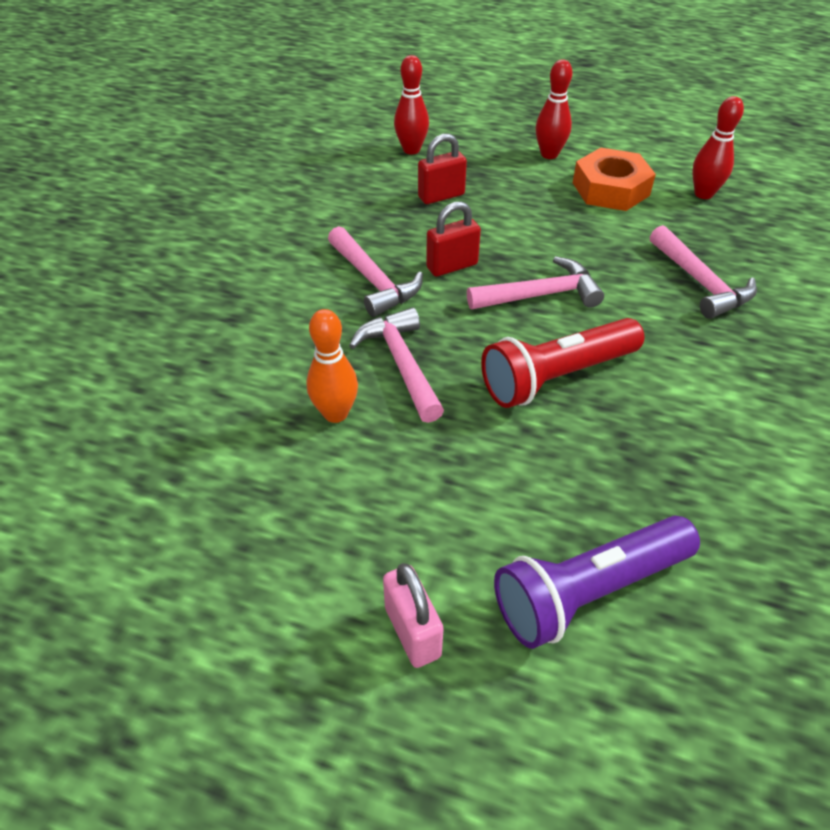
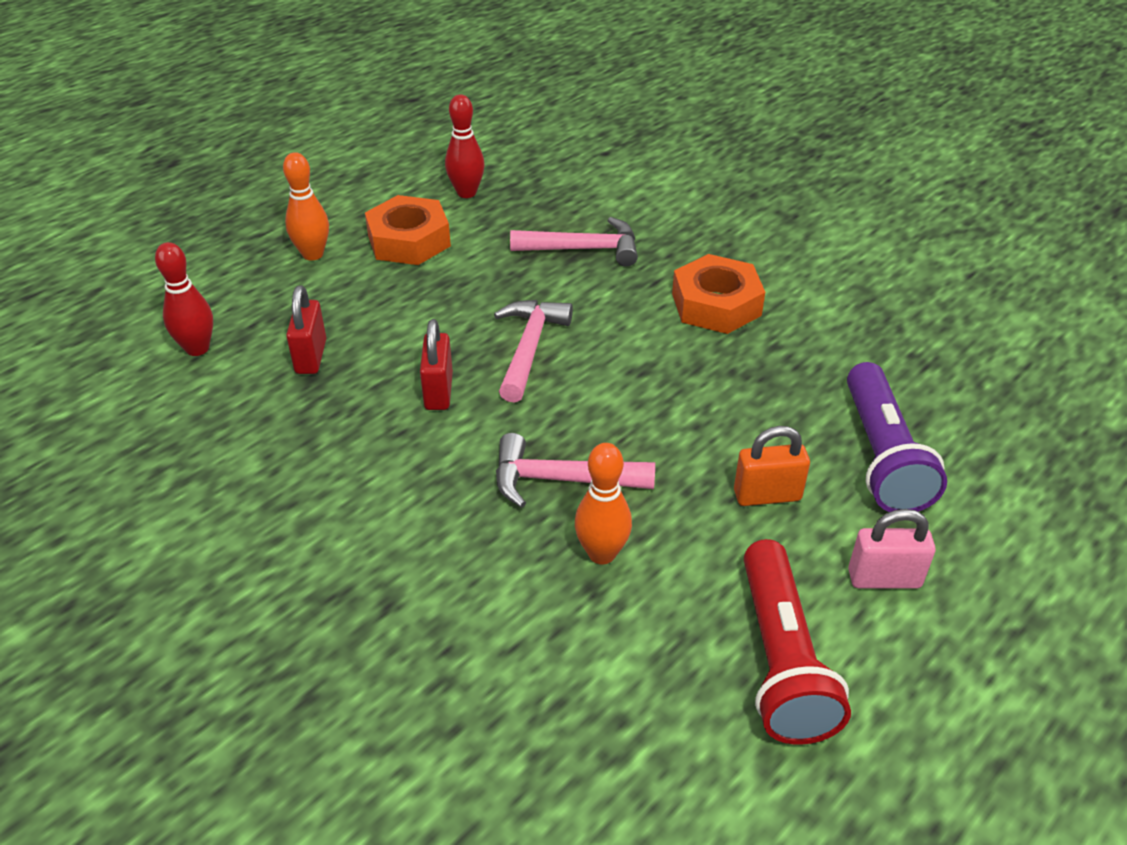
camera: 65 degrees left, 5 degrees down
pink hammer [328,226,423,317] -> none
red flashlight [481,318,644,408] -> red flashlight moved to [744,539,851,745]
red bowling pin [535,59,573,159] -> orange bowling pin [283,152,329,261]
none -> orange nut [672,254,765,334]
none -> orange padlock [734,426,810,506]

